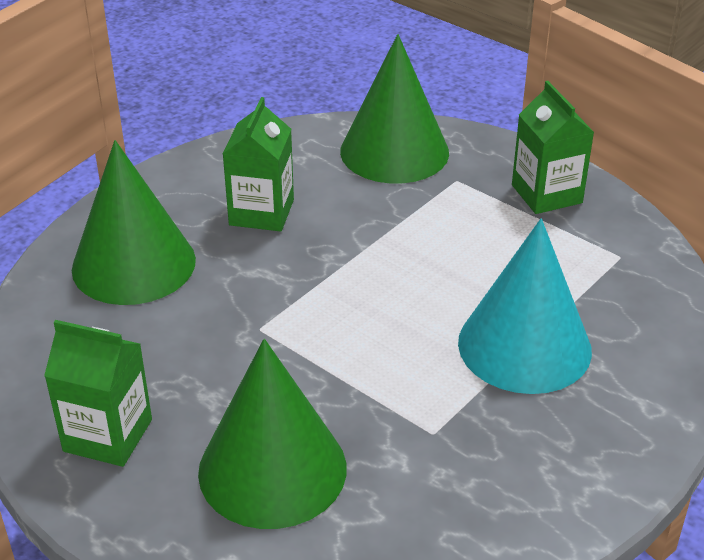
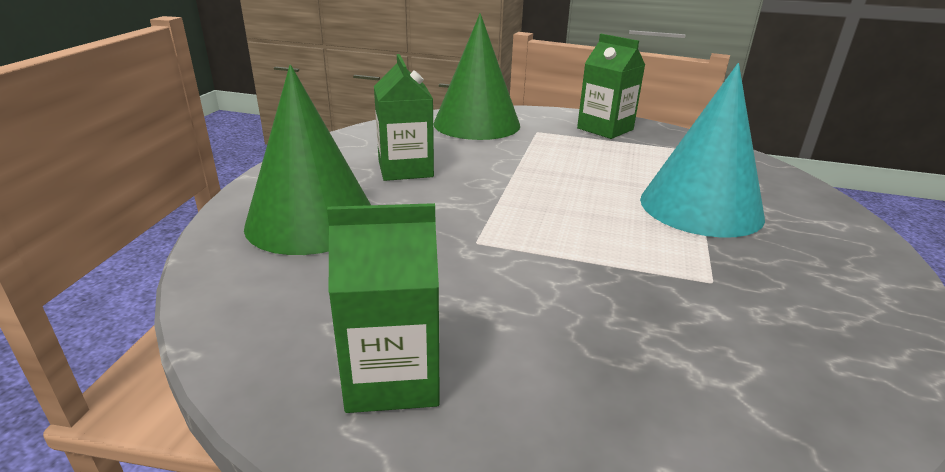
camera: 25 degrees left, 10 degrees down
green cone [198,339,346,529] -> none

